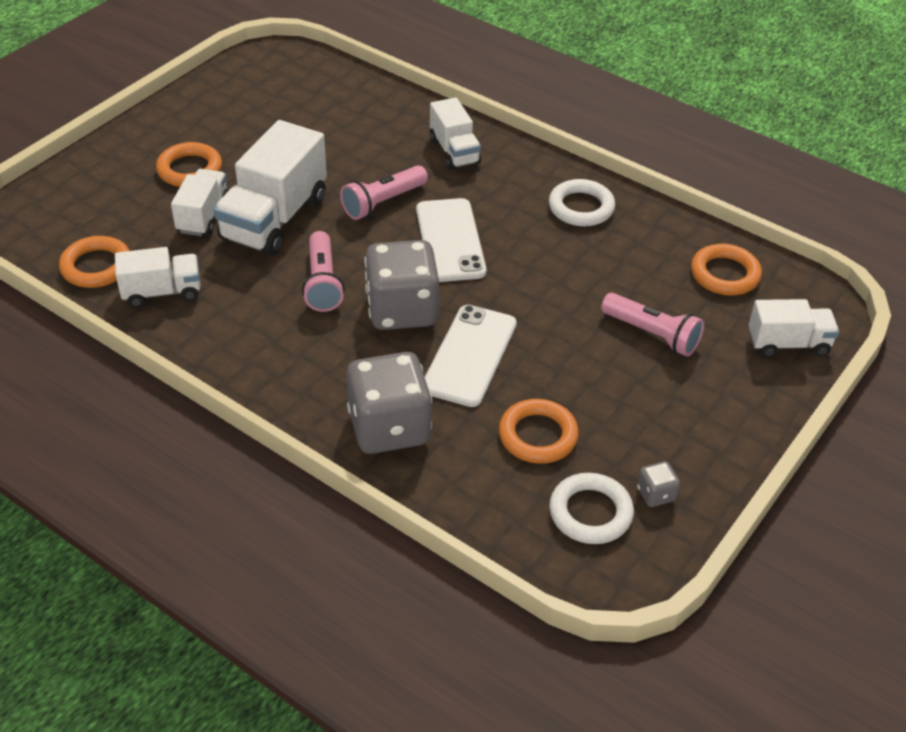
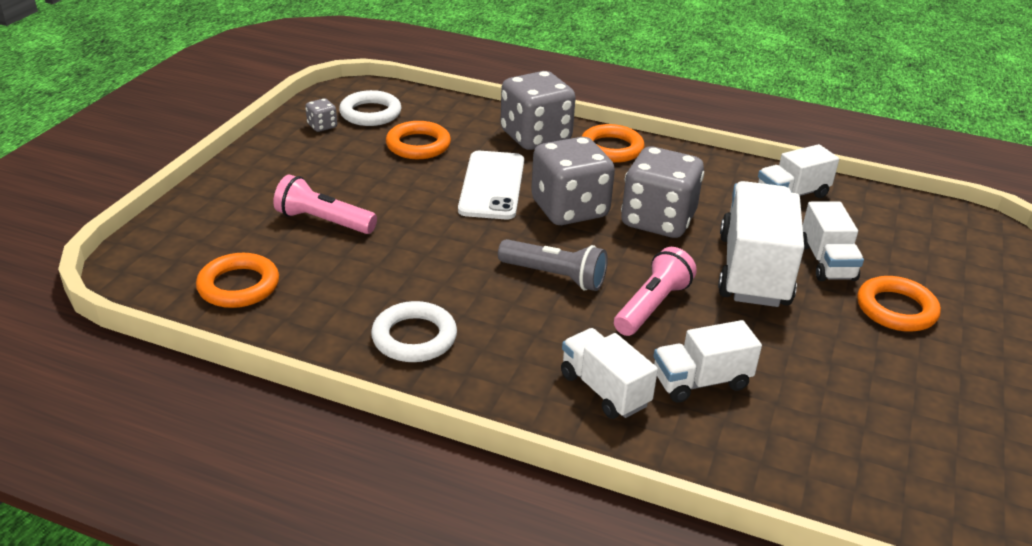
camera: 165 degrees right, 10 degrees down
orange ring [59,236,130,288] -> orange ring moved to [581,124,644,163]
pink flashlight [302,231,345,312] -> grey dice [621,147,704,238]
white phone [416,198,487,282] -> grey flashlight [498,239,608,291]
white truck [749,299,839,357] -> white truck moved to [654,320,762,403]

